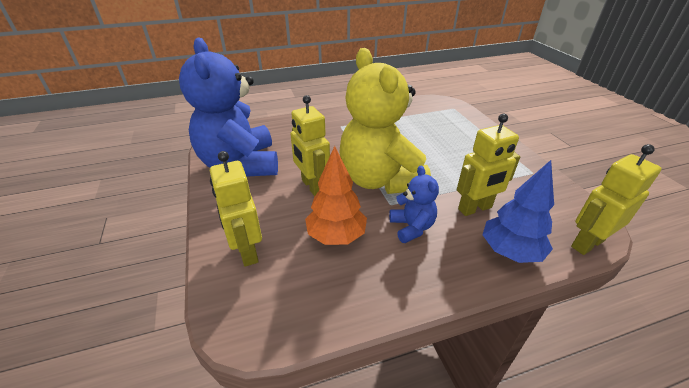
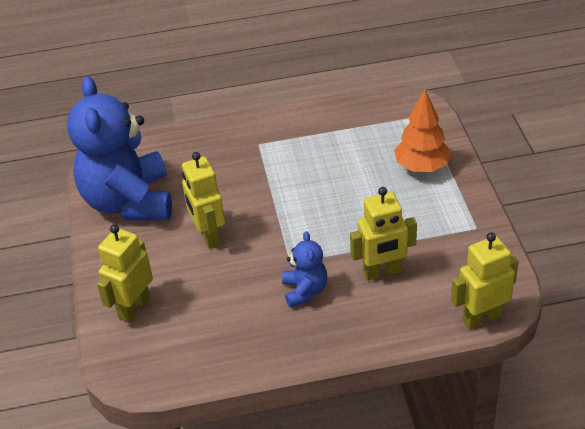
camera: 10 degrees right, 5 degrees up
yellow robot [210,151,262,267] -> yellow robot turned 45 degrees clockwise [97,225,153,323]
orange tree [305,146,367,245] -> orange tree moved to [394,90,451,172]
yellow teddy bear [339,48,431,194] -> none
blue tree [483,160,554,263] -> none

